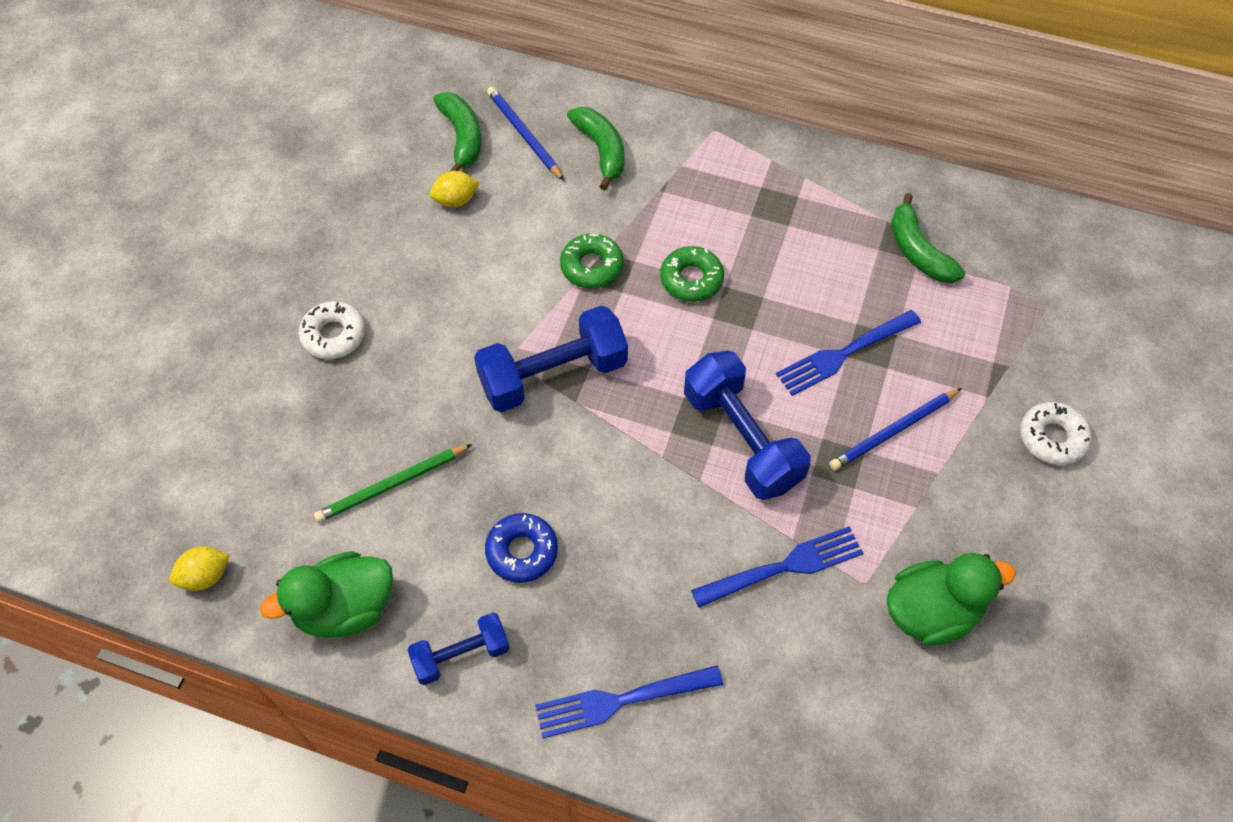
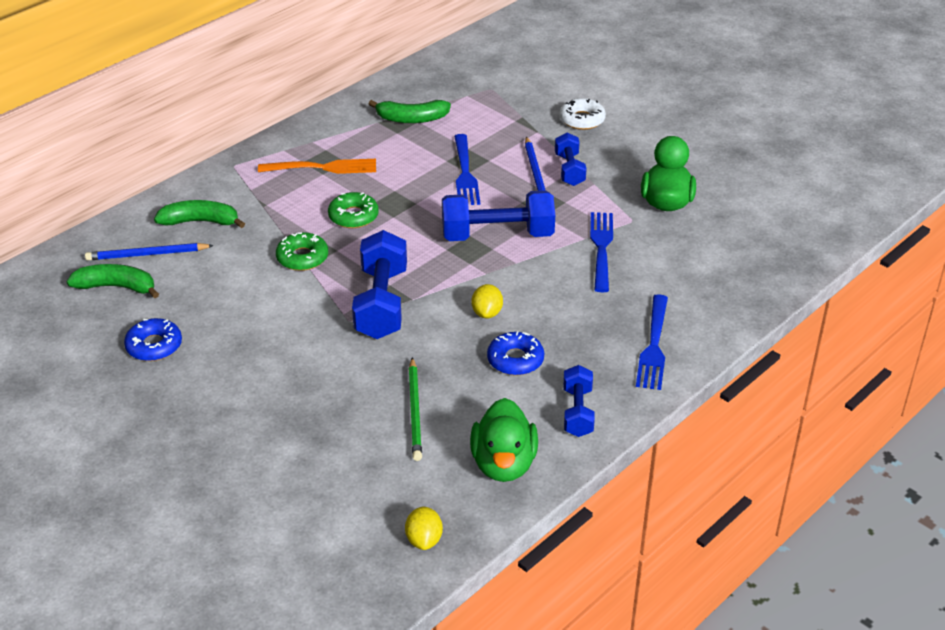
camera: 65 degrees left, 20 degrees down
white donut [299,301,365,360] -> none
yellow lemon [430,171,480,207] -> yellow lemon moved to [471,284,503,318]
none -> blue donut [124,318,182,361]
none -> orange fork [258,159,376,174]
none -> blue dumbbell [555,132,587,186]

